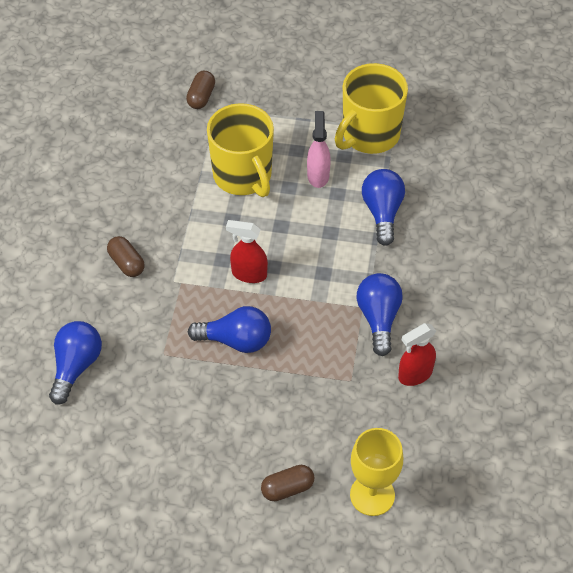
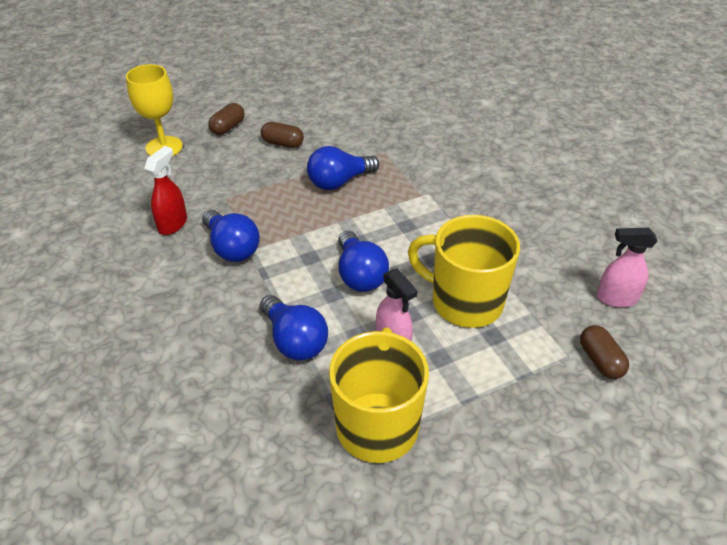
camera: 145 degrees right, 10 degrees down
blue light bulb [49,321,102,405] -> blue light bulb moved to [338,230,389,292]
brown capsule [107,236,145,277] -> brown capsule moved to [261,122,304,148]
red spray bottle [226,220,268,283] -> none
none -> pink spray bottle [597,228,658,308]

